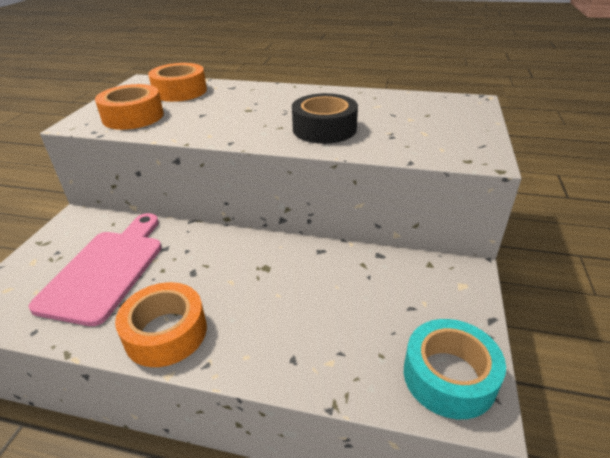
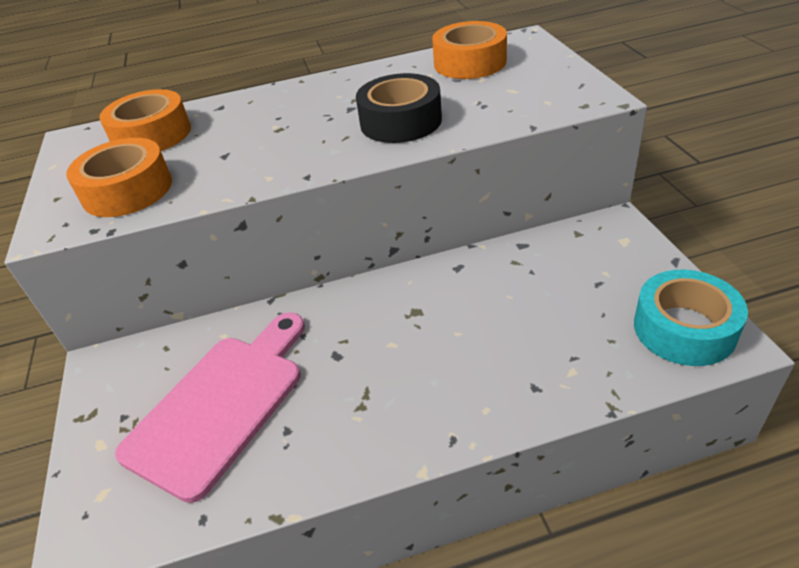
camera: 25 degrees left, 5 degrees up
pink cutting board [29,213,161,326] -> pink cutting board turned 45 degrees clockwise [115,312,305,503]
orange tape [115,282,207,367] -> orange tape moved to [432,21,507,79]

